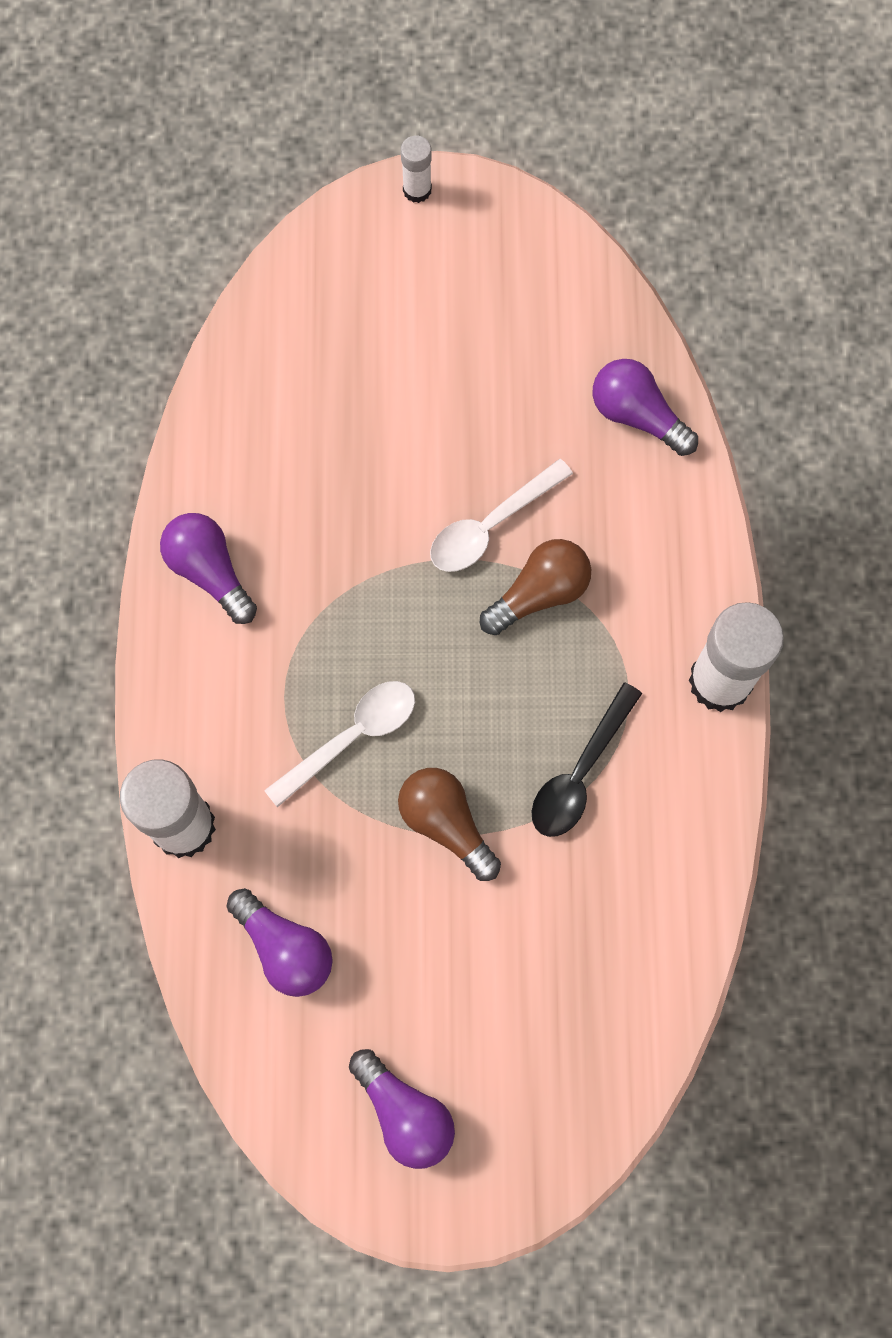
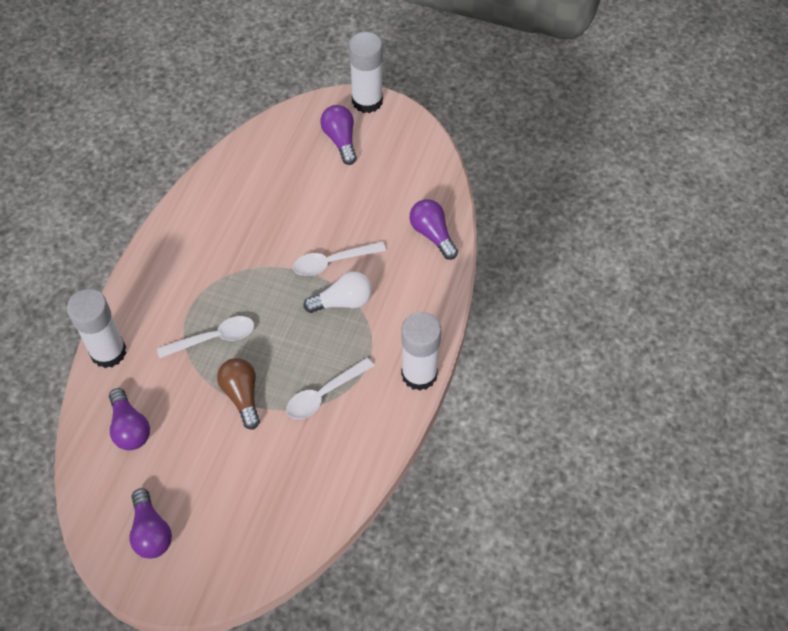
camera: 20 degrees right, 15 degrees down
purple light bulb [160,513,257,624] -> purple light bulb moved to [320,105,357,165]
white glue stick [401,136,432,203] -> white glue stick [349,31,383,113], size x2.03
brown light bulb [480,539,591,635] -> white light bulb [303,272,372,313]
black spoon [531,682,642,837] -> white spoon [286,358,374,419]

